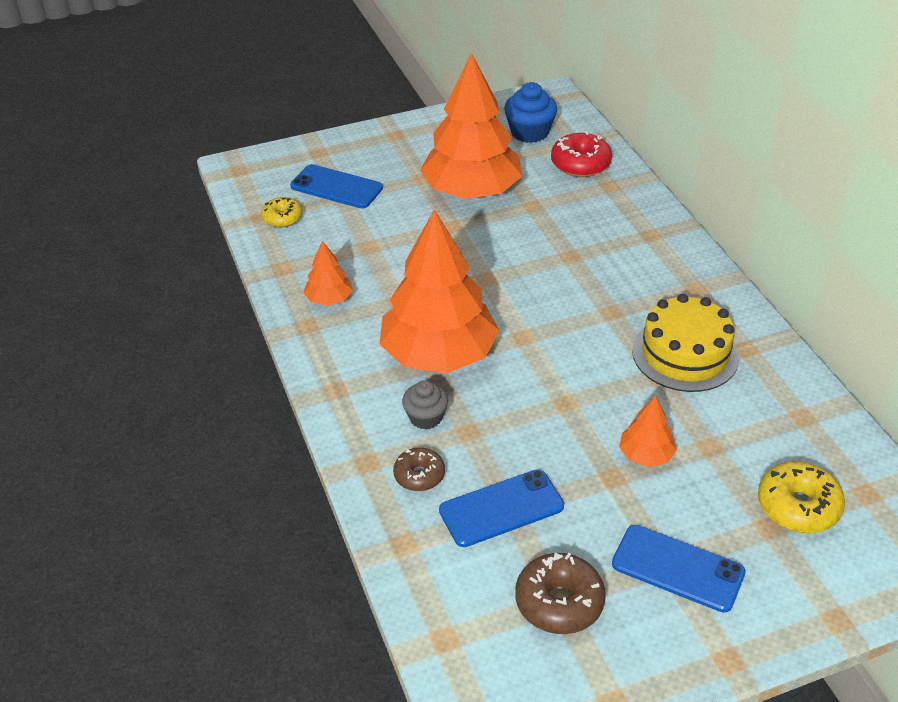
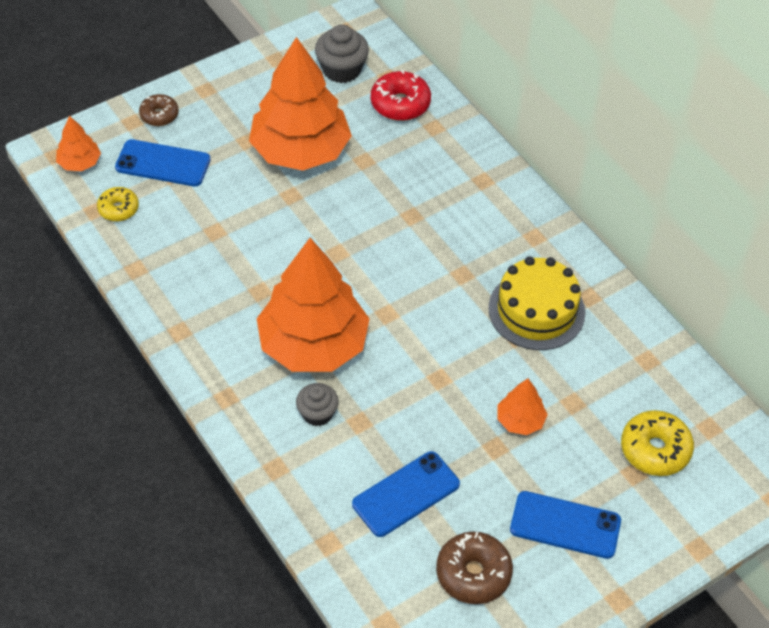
camera: 15 degrees left, 10 degrees up
orange tree [303,241,353,306] -> orange tree moved to [56,116,101,171]
brown donut [393,448,445,491] -> brown donut moved to [139,94,179,126]
blue cupcake [504,82,557,143] -> grey cupcake [315,24,369,83]

